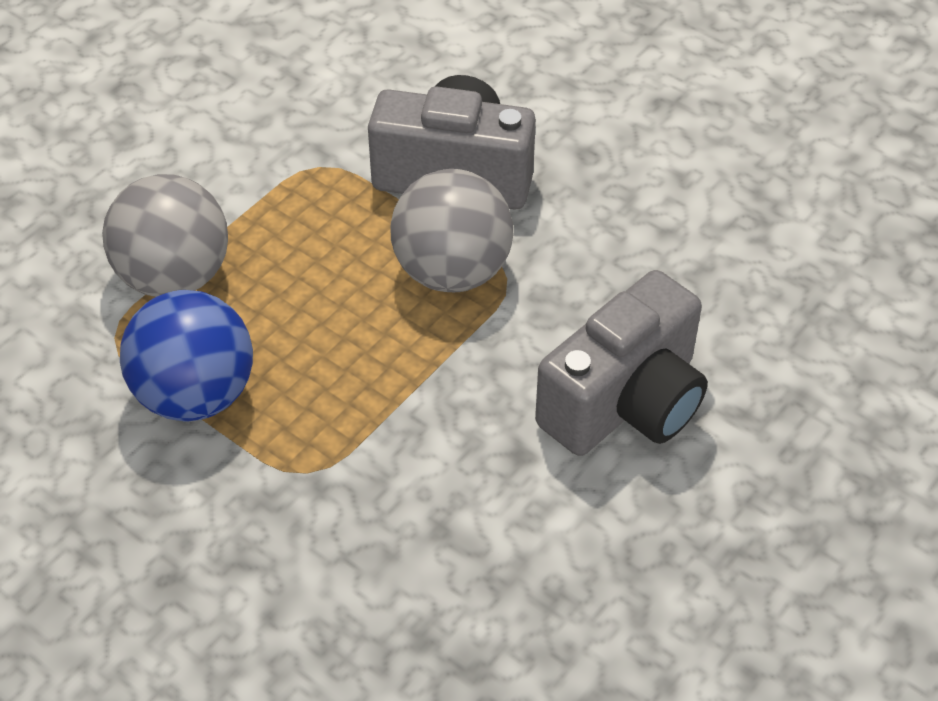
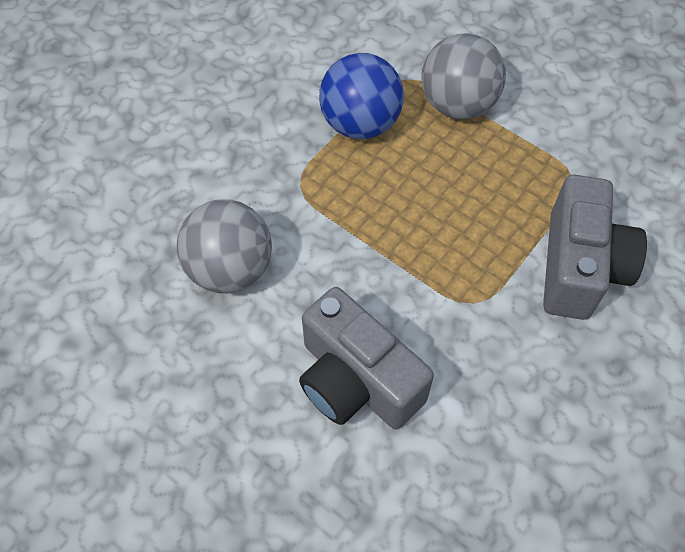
camera: 90 degrees right, 10 degrees up
grey ball [391,169,513,292] -> grey ball moved to [177,200,272,293]

